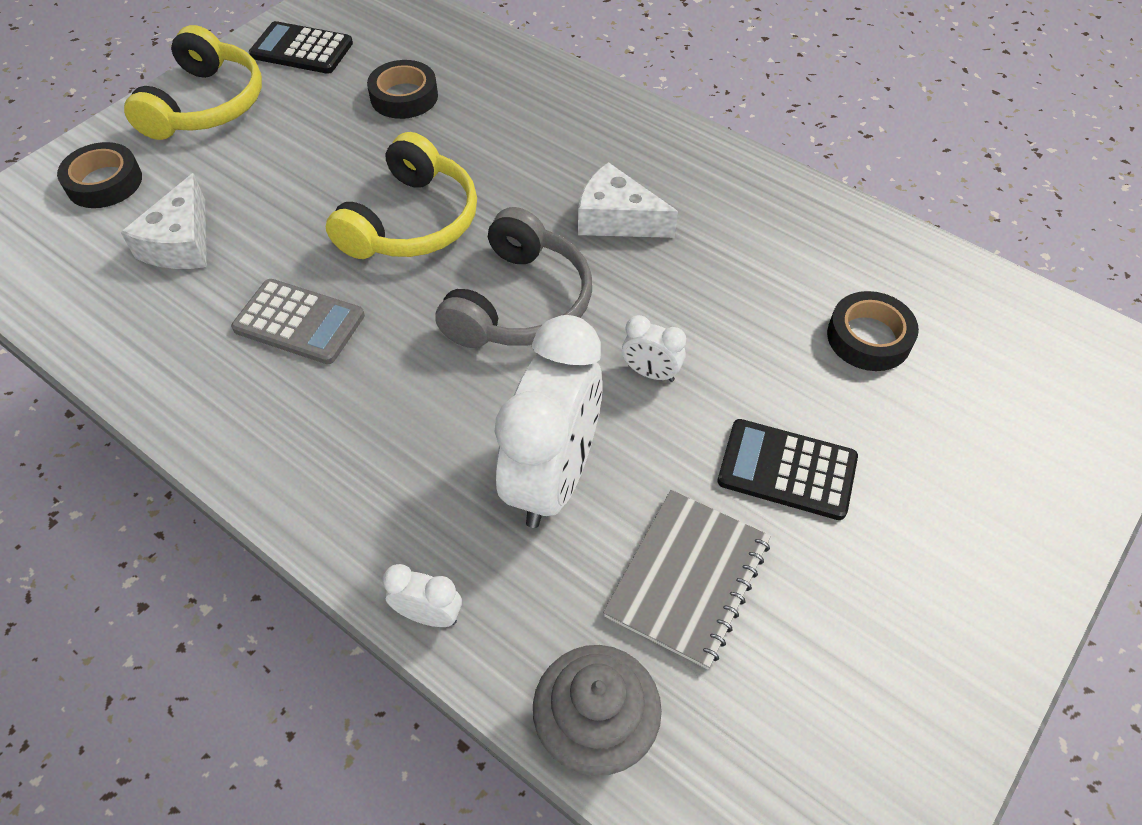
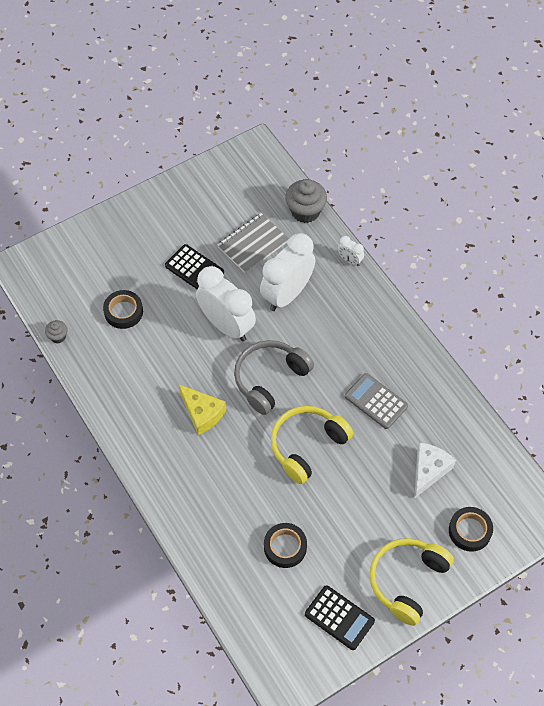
camera: 160 degrees left, 5 degrees up
white cheese [578,162,678,238] -> yellow cheese [178,384,226,435]
white clock [622,315,686,382] -> white clock [196,266,256,342], size x2.31
none -> grey cupcake [45,320,68,343]

